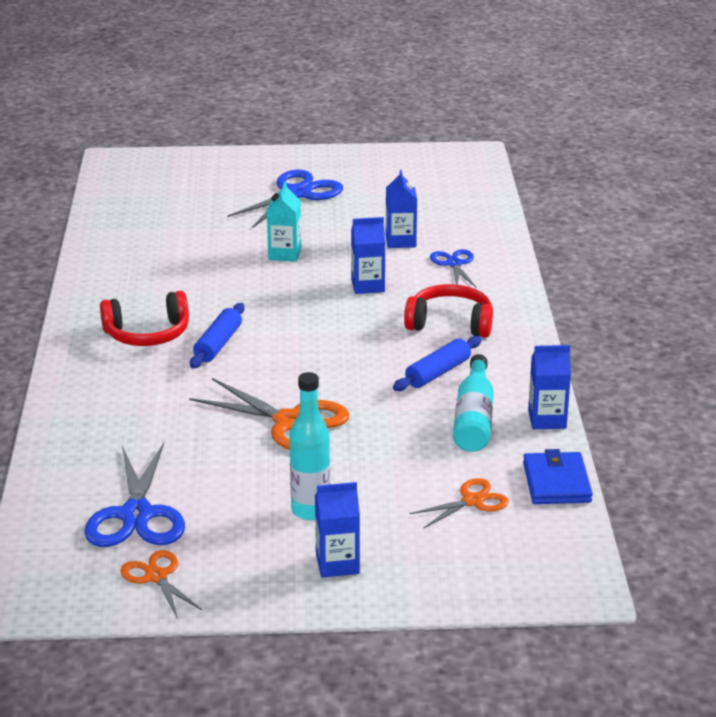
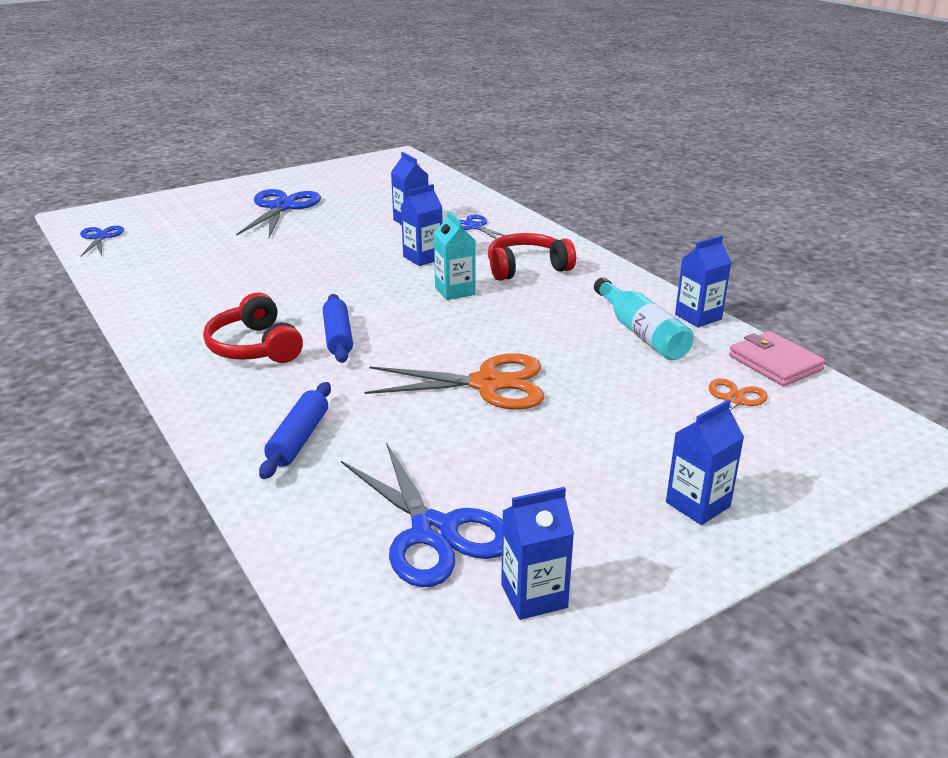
camera: 30 degrees left, 0 degrees up
red headphones [100,291,189,346] -> red headphones turned 105 degrees clockwise [203,292,303,363]
orange scissors [120,550,202,619] -> blue carton [501,487,574,620]
turquoise carton [267,182,301,262] -> turquoise carton moved to [434,211,476,300]
turquoise bottle [290,372,330,520] -> none
blue rolling pin [393,336,482,391] -> blue rolling pin moved to [259,382,331,479]
blue wallet [523,449,593,504] -> pink wallet [729,331,826,386]
none -> blue scissors [80,226,124,257]

